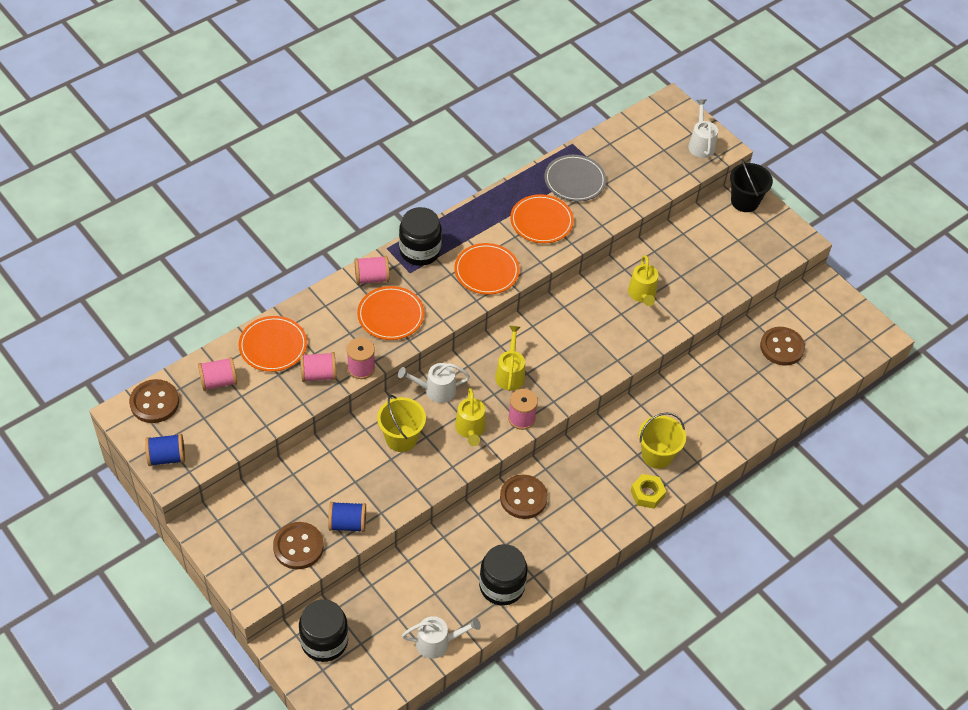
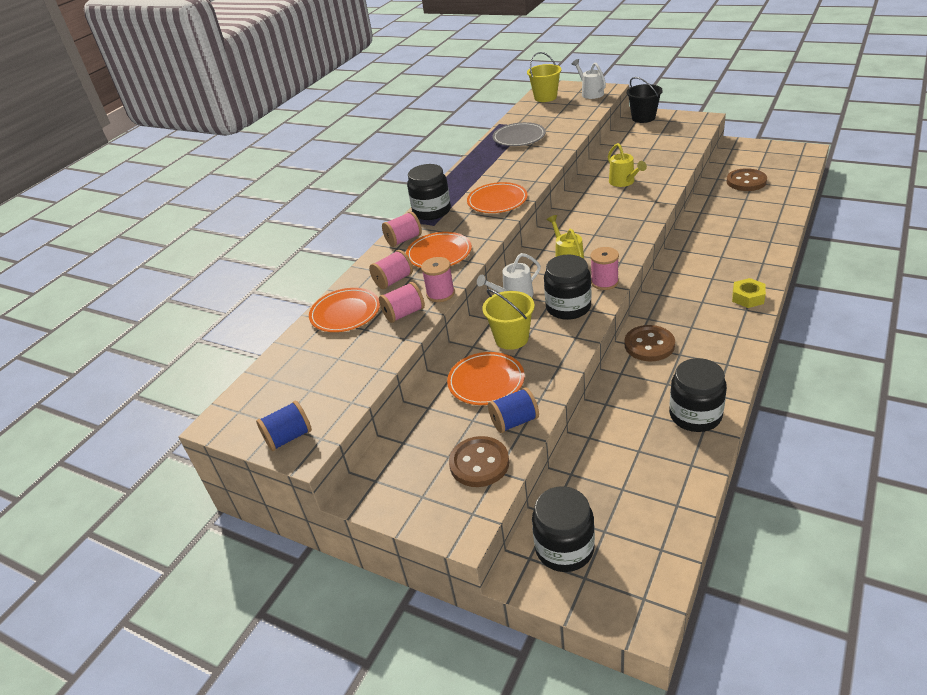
camera: 15 degrees left, 15 degrees down
brown button [129,379,179,423] -> none
pink spool [198,357,237,391] -> pink spool moved to [369,250,413,289]
white watering can [402,616,481,659] -> none
yellow watering can [455,388,486,446] -> black jar [544,255,592,320]
orange plate [510,194,574,243] -> orange plate moved to [447,352,525,405]
yellow bucket [639,412,686,469] -> yellow bucket moved to [527,52,562,102]

